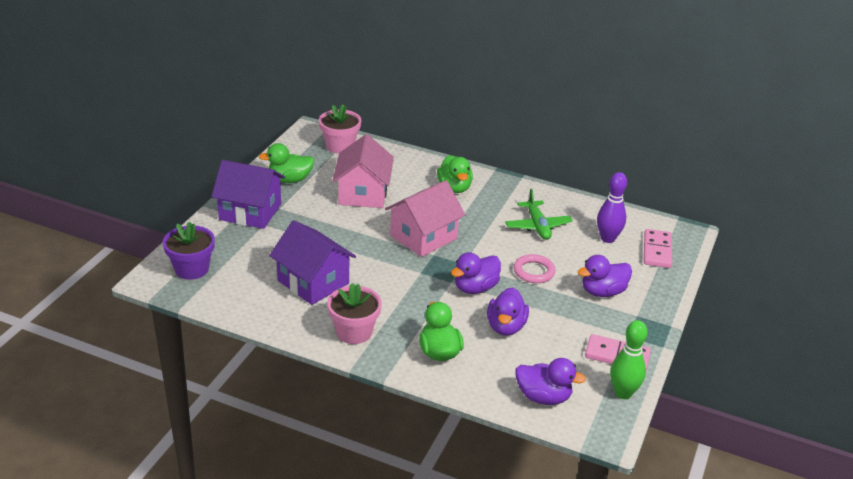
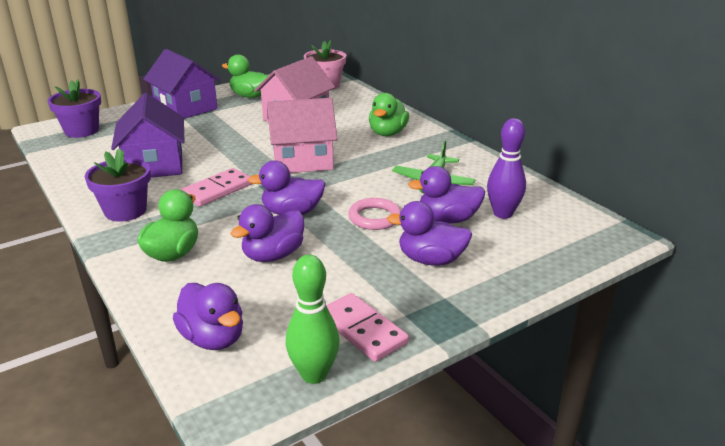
camera: 35 degrees right, 5 degrees down
pink flower pot [327,283,382,344] -> purple flower pot [85,148,151,222]
pink domino [644,229,672,268] -> pink domino moved to [181,168,252,207]
none -> purple duck [408,166,485,224]

